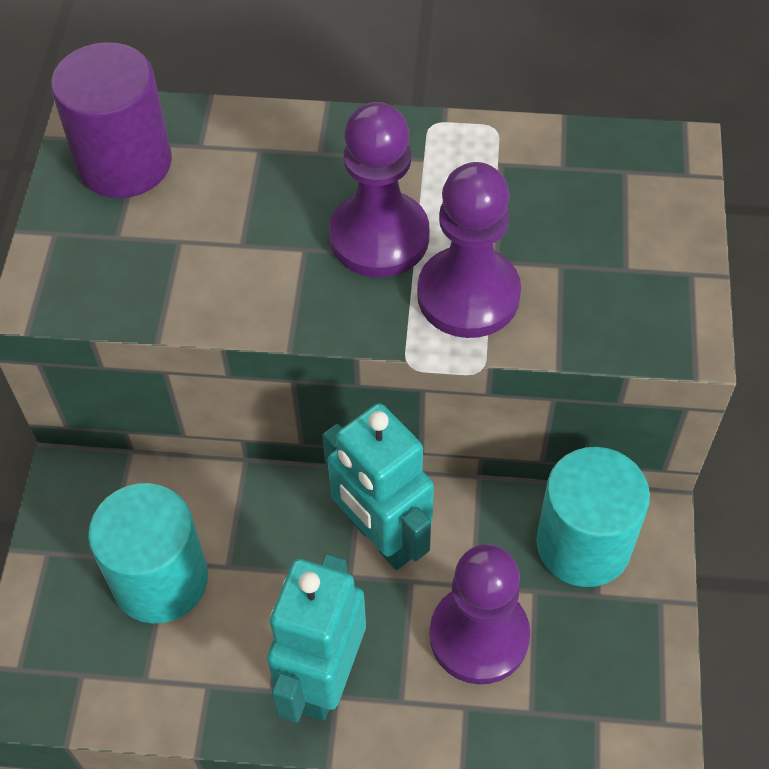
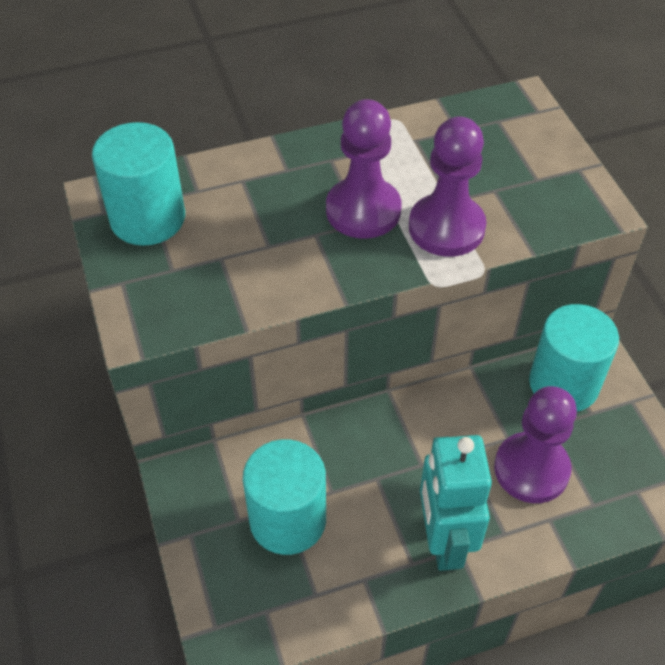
camera: 25 degrees left, 5 degrees down
purple cylinder [51,42,172,198] -> turquoise cylinder [92,122,185,246]
turquoise robot [322,403,434,570] -> none

